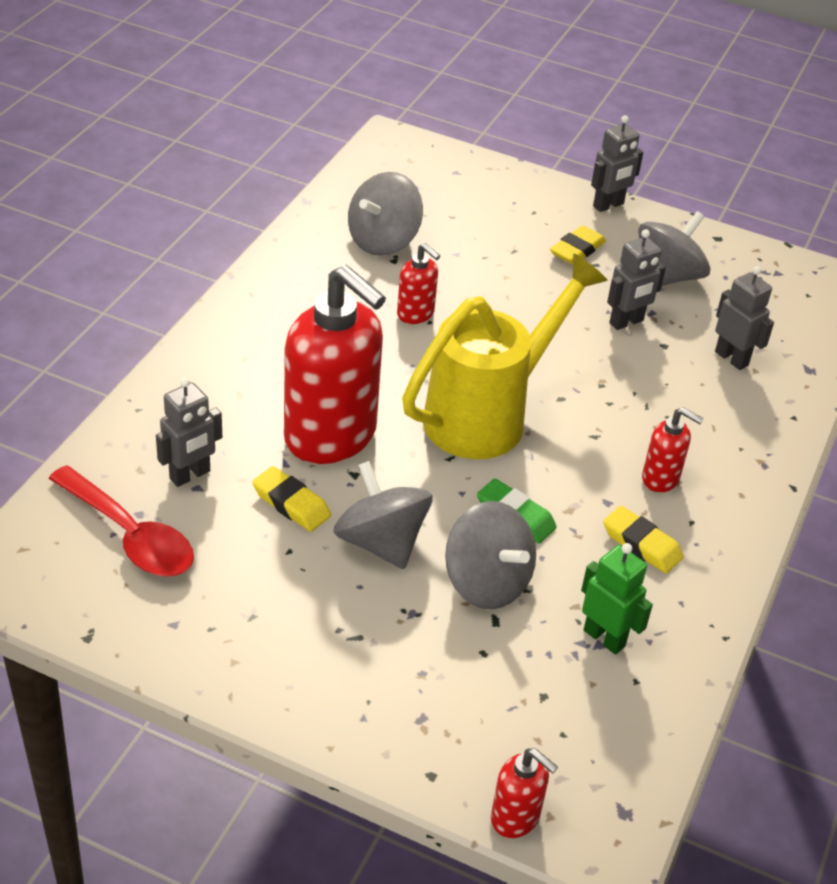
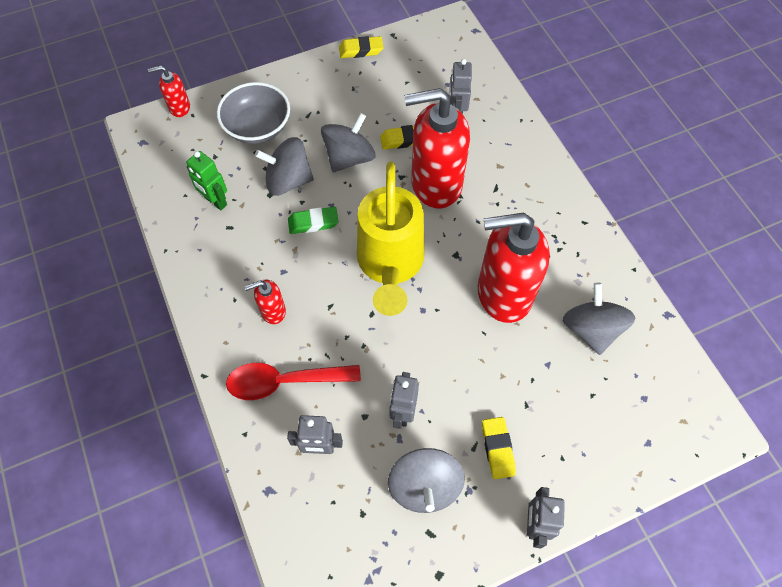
camera: 135 degrees right, 20 degrees up
red spoon [48,465,194,577] -> red spoon moved to [226,363,361,400]
grey spinning top [334,461,433,569] -> grey spinning top turned 60 degrees counterclockwise [321,113,376,172]
red soap dispenser [397,243,440,324] -> red soap dispenser [478,213,550,323], size x2.22
green robot [581,543,653,655] -> green robot turned 45 degrees clockwise [186,151,227,210]
yellow eraser [603,506,683,573] -> yellow eraser moved to [339,36,383,58]
none -> grey bowl [217,82,290,144]

